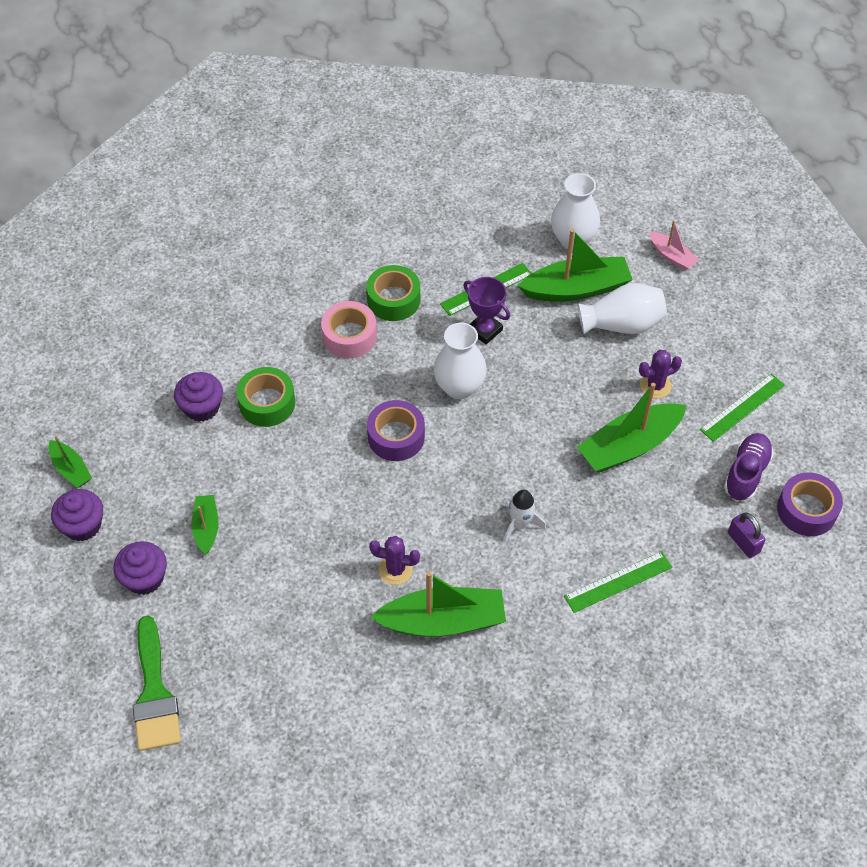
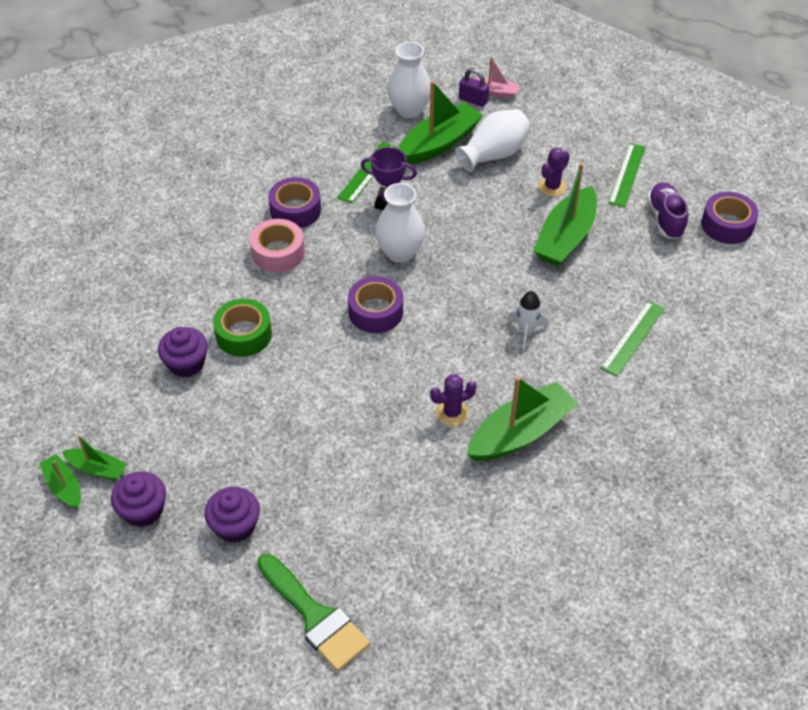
camera: 30 degrees left, 5 degrees down
green boat [191,495,219,554] -> green boat moved to [39,454,81,509]
green tape [366,265,420,321] -> purple tape [268,177,321,228]
purple padlock [728,513,766,558] -> purple padlock moved to [459,68,489,107]

